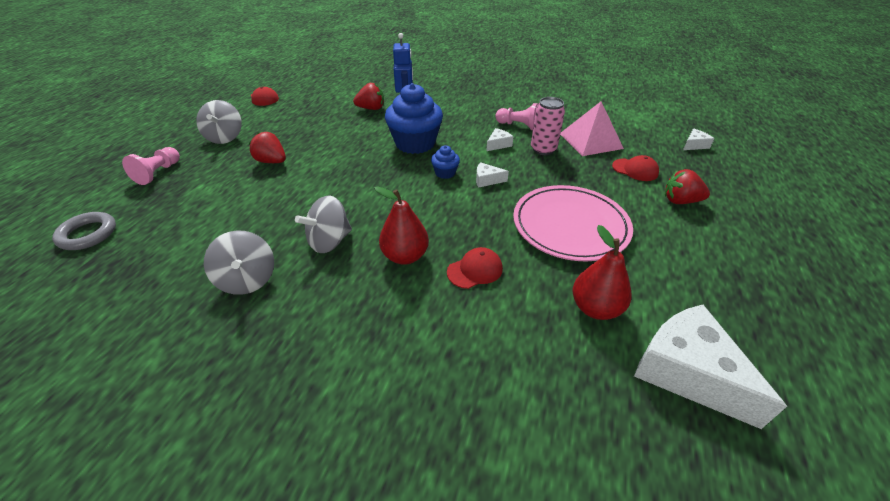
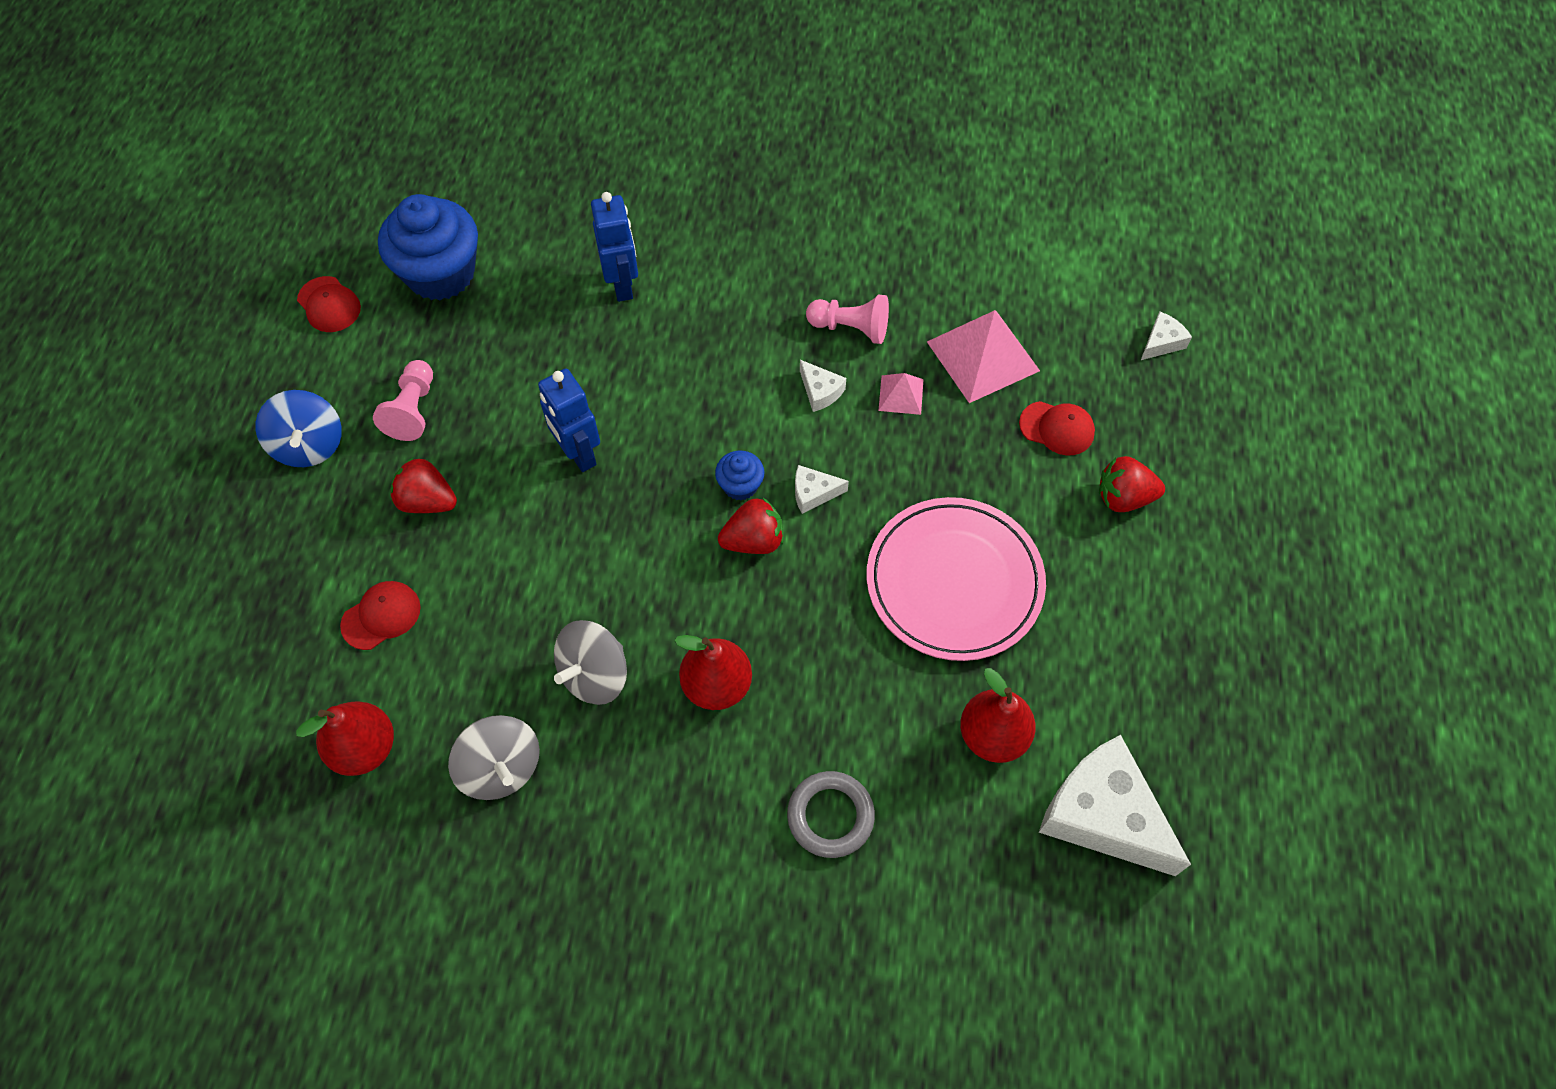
camera: 10 degrees left, 20 degrees up
grey ring [52,212,116,250] -> grey ring moved to [787,771,875,858]
pink pawn [122,147,180,185] -> pink pawn moved to [373,360,433,441]
grey spinning top [196,100,242,144] -> blue spinning top [255,390,342,467]
red strawberry [353,83,384,110] -> red strawberry moved to [718,497,783,554]
blue cupcake [385,83,443,154] -> blue cupcake moved to [378,194,478,300]
red cap [447,247,503,289] -> red cap moved to [340,581,421,650]
white cheese [486,128,513,151] -> white cheese turned 105 degrees clockwise [800,360,846,412]
pink can [531,97,565,155] -> pink pyramid [878,373,924,415]
none -> red pear [296,701,394,776]
none -> blue robot [538,369,600,472]

